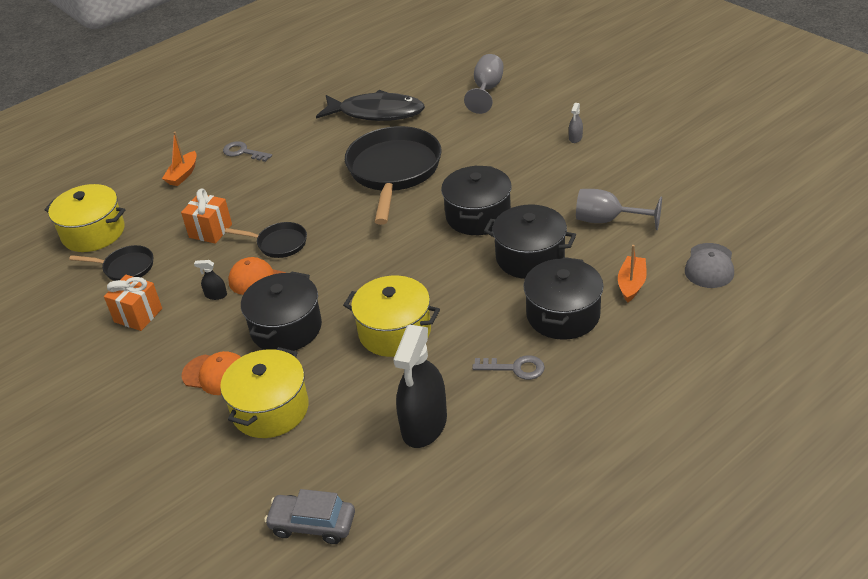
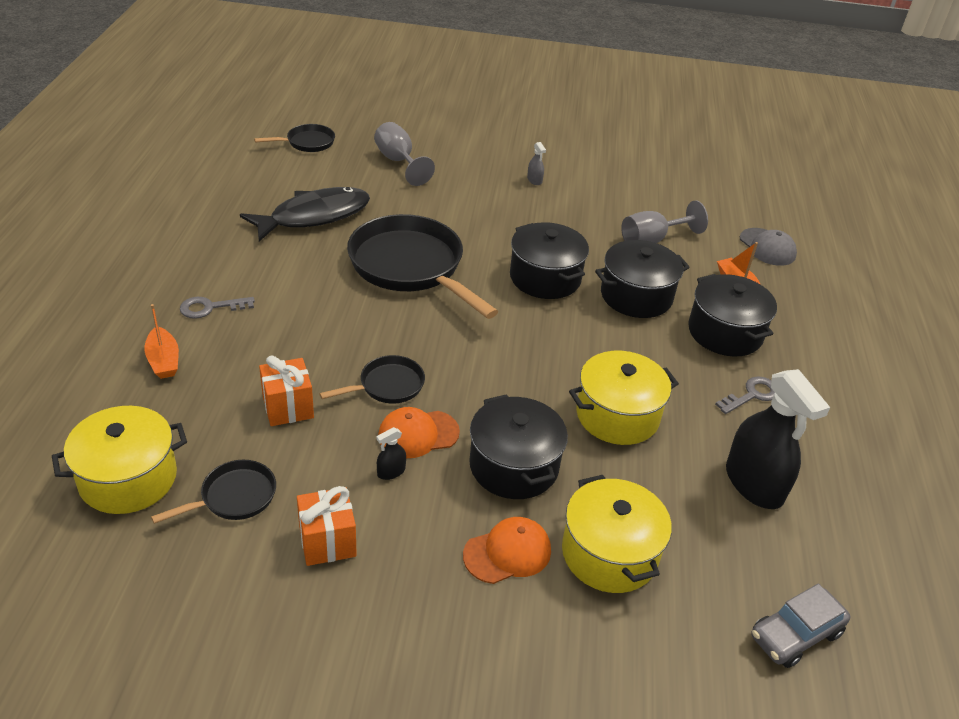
camera: 50 degrees left, 0 degrees up
none -> black pan [254,124,335,152]

